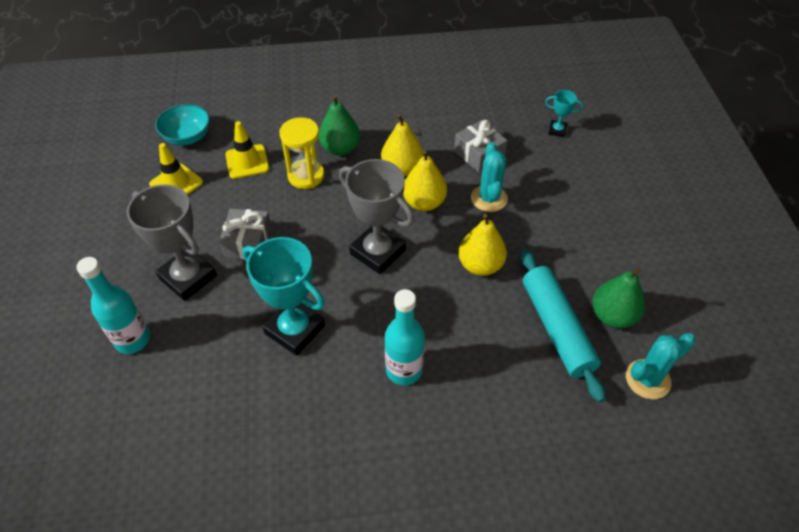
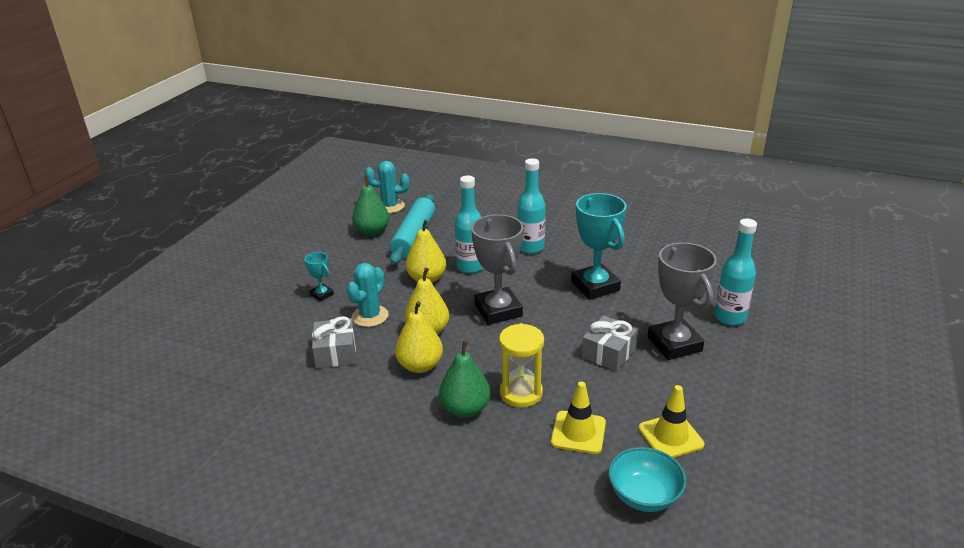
camera: 150 degrees left, 20 degrees down
turquoise trophy [545,90,583,137] -> turquoise trophy moved to [304,252,334,302]
none -> turquoise bottle [455,175,483,273]

